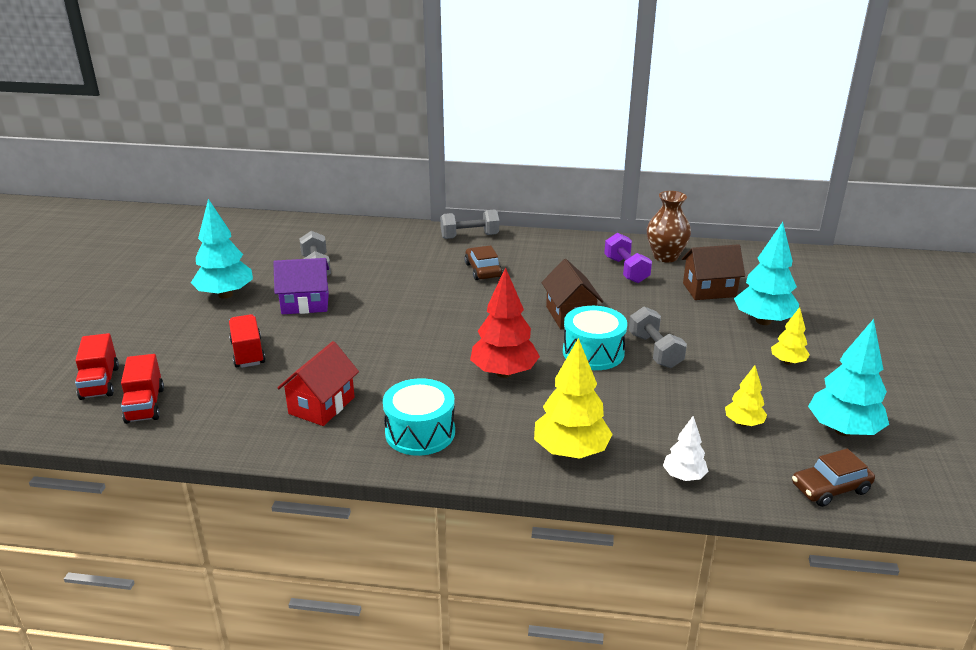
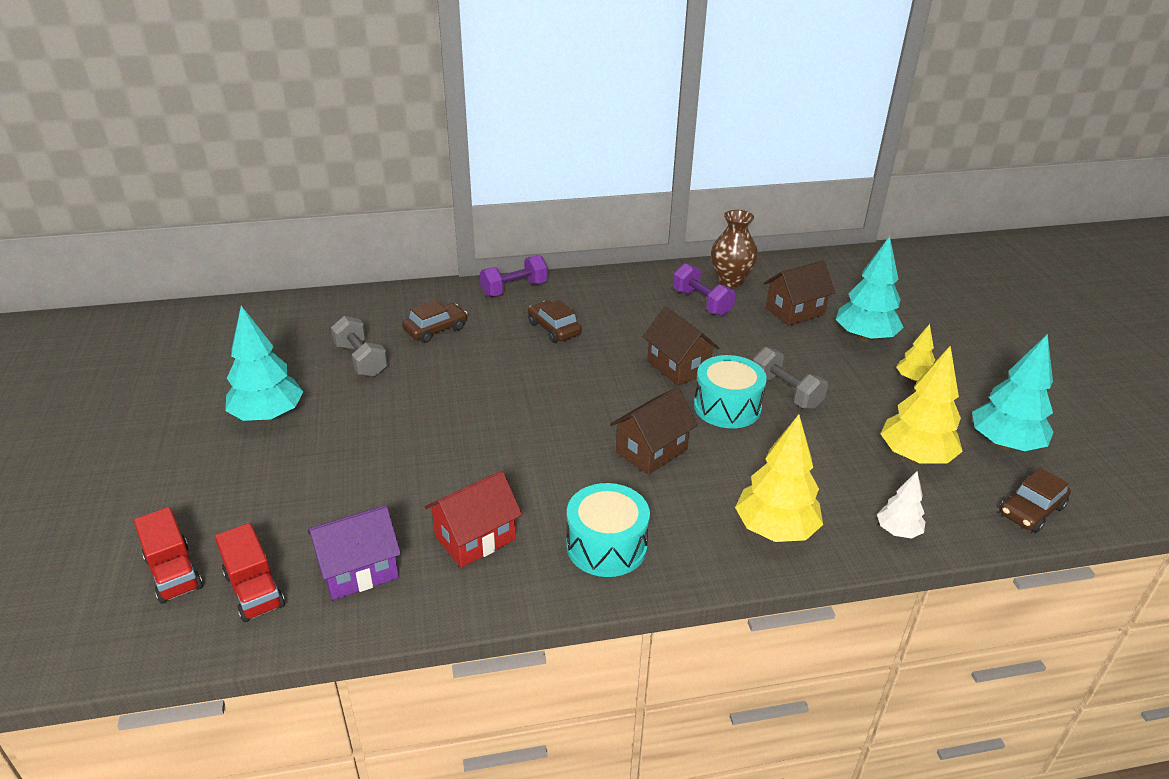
camera: 20 degrees left, 5 degrees up
red truck [229,314,266,368] -> none
purple house [273,258,329,314] -> purple house moved to [308,505,401,600]
red house [277,341,359,426] -> red house turned 45 degrees clockwise [425,471,522,568]
grey dumbbell [440,209,499,239] -> purple dumbbell [480,255,548,297]
red tree [470,267,540,378] -> brown house [610,387,698,475]
yellow tree [725,365,767,427] -> yellow tree [881,346,963,463], size x1.82
none -> brown car [402,300,468,343]

